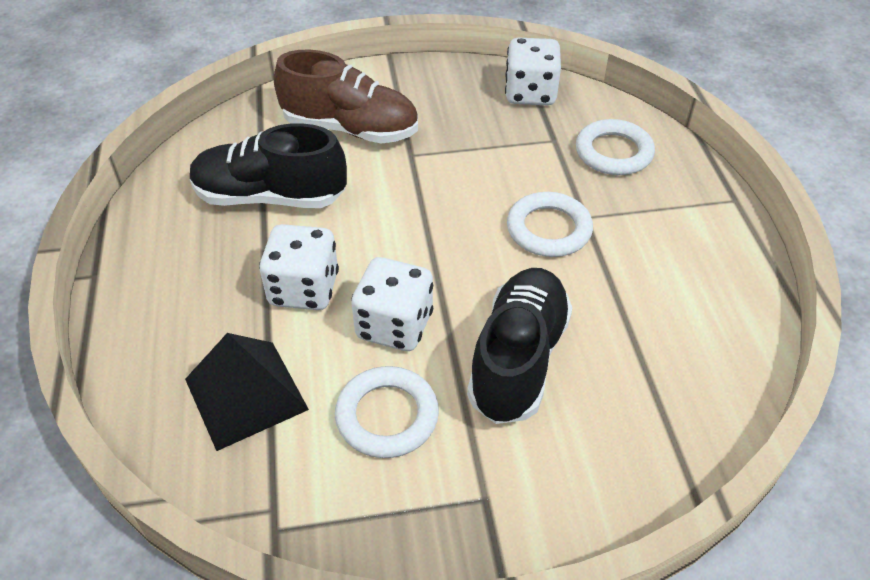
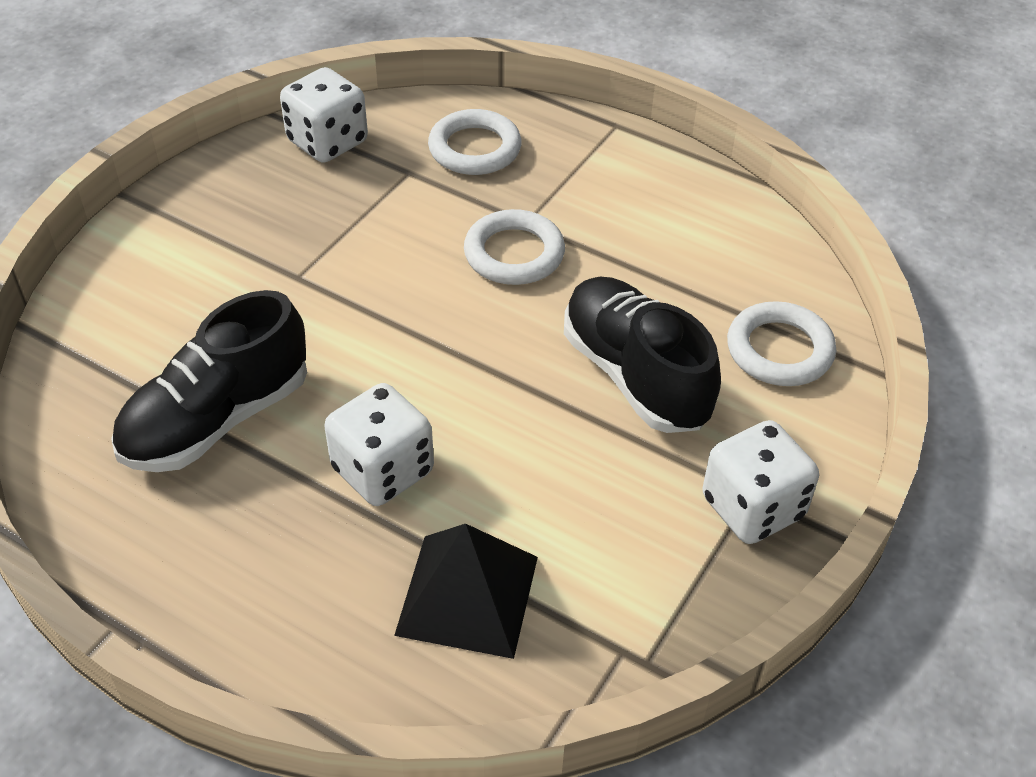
camera: 50 degrees left, 0 degrees up
brown shoe [274,50,418,144] -> none
white ring [335,366,439,458] -> white ring moved to [727,301,836,386]
white dice [351,257,433,351] -> white dice moved to [702,420,819,544]

